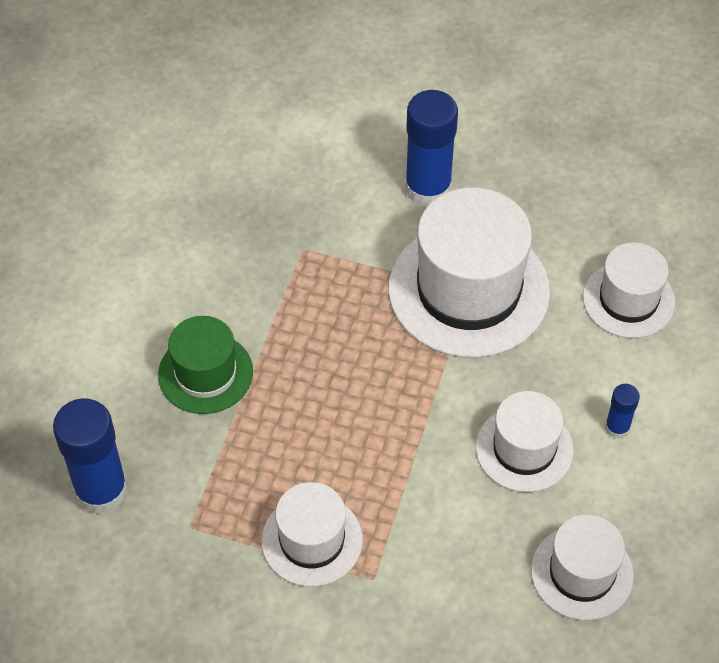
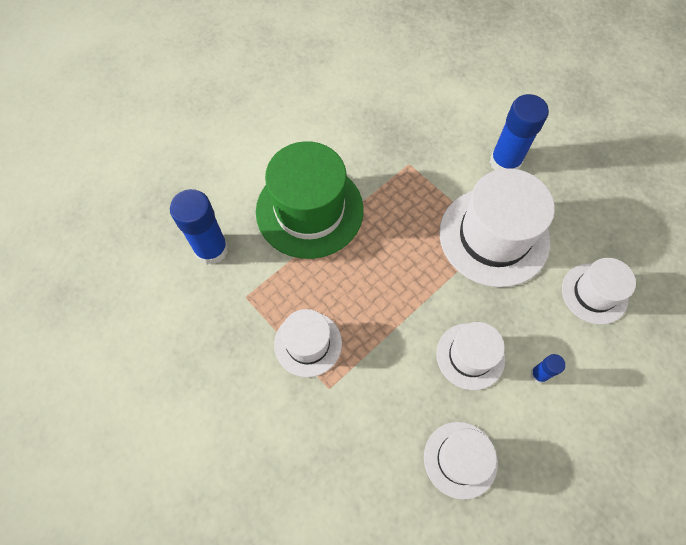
camera: 30 degrees right, 10 degrees up
green hat [158,316,253,414] -> green hat [256,141,364,259], size x1.76

